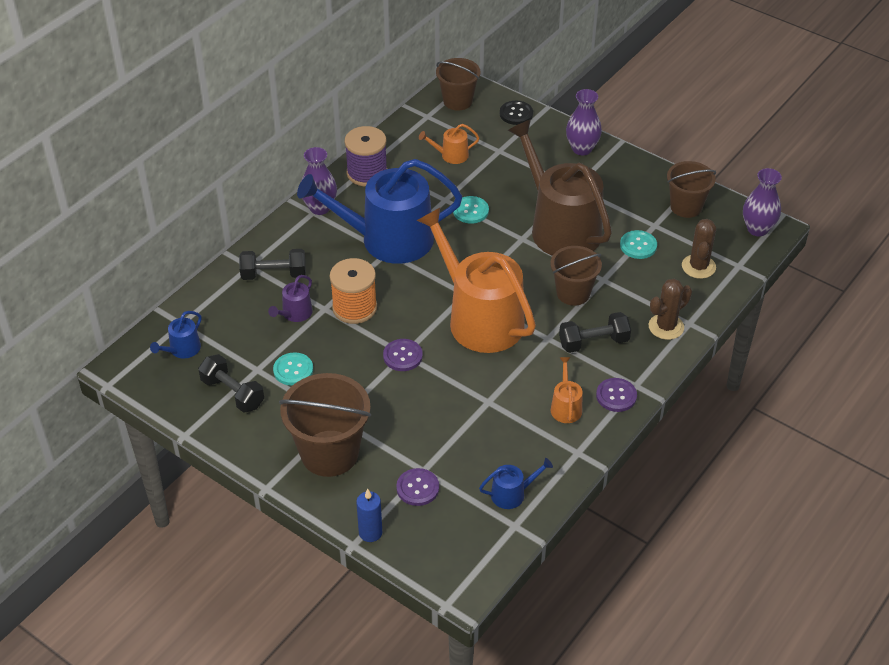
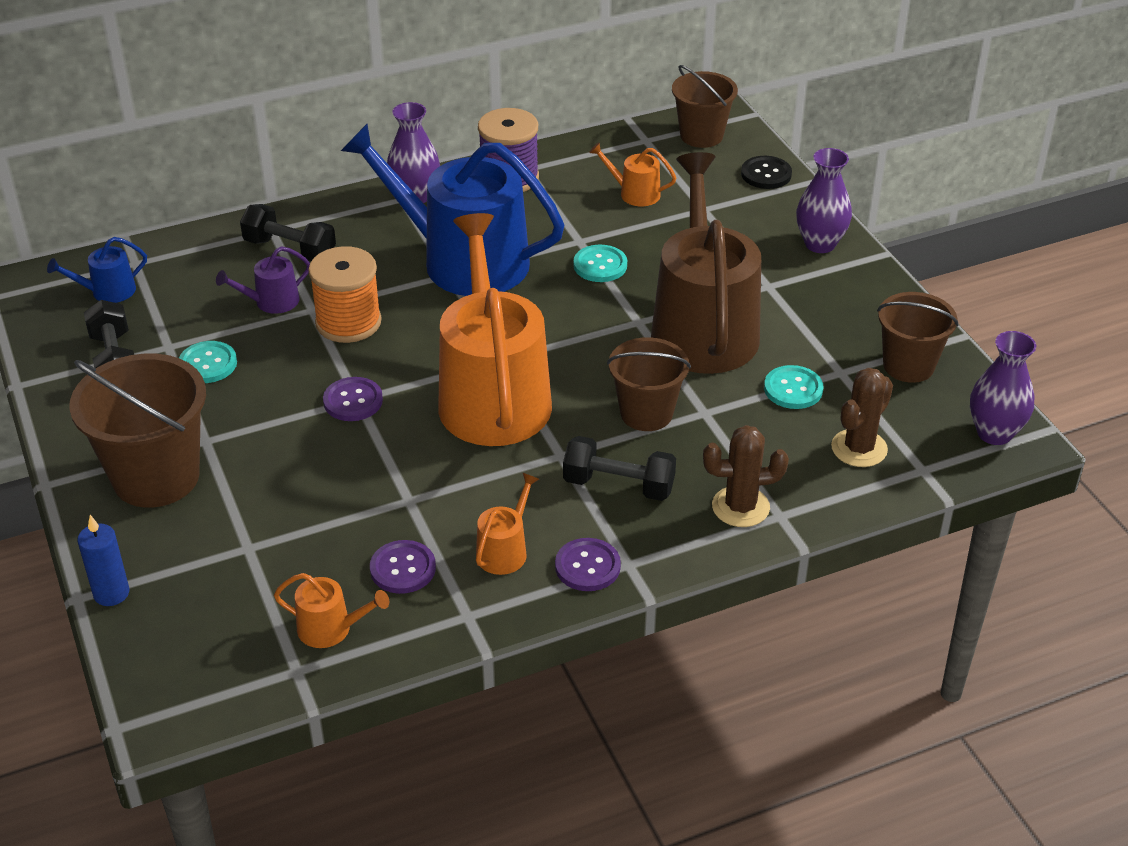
camera: 30 degrees right, 5 degrees down
purple button [396,468,439,506] -> purple button moved to [370,540,436,594]
blue watering can [479,458,553,509] -> orange watering can [274,573,389,648]

